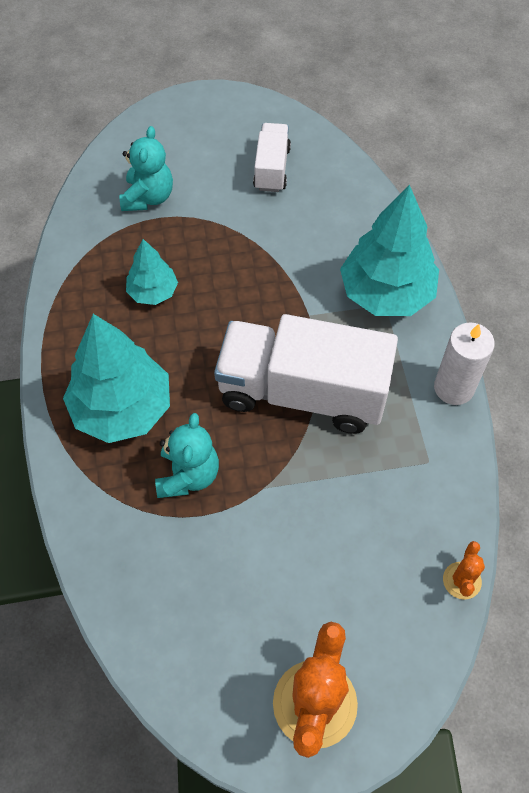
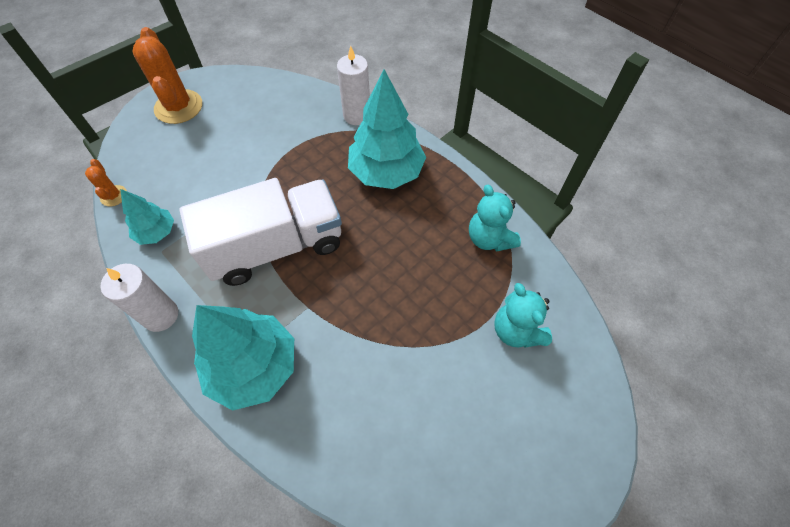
camera: 145 degrees right, 0 degrees up
turquoise tree [126,239,178,305] -> turquoise tree moved to [120,189,174,245]
turquoise teddy bear [155,413,219,498] -> turquoise teddy bear moved to [469,185,521,252]
white truck [253,123,291,192] -> none
none -> white candle [337,45,370,125]

